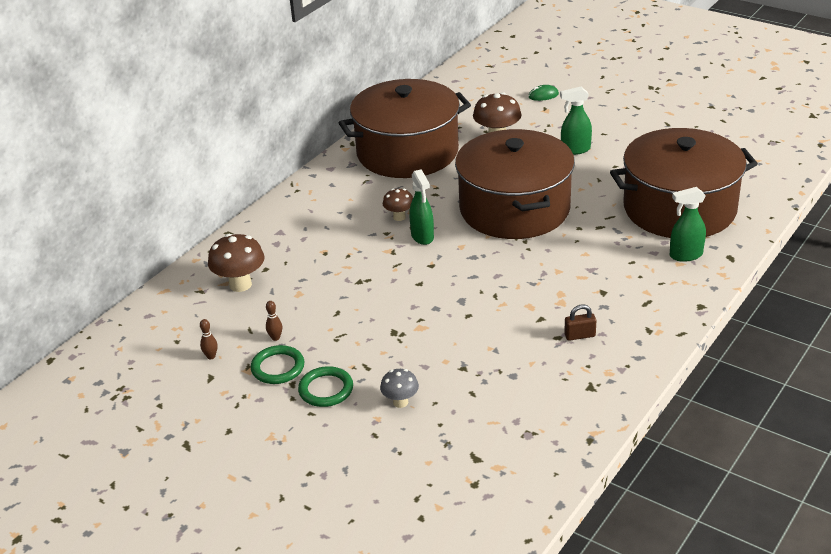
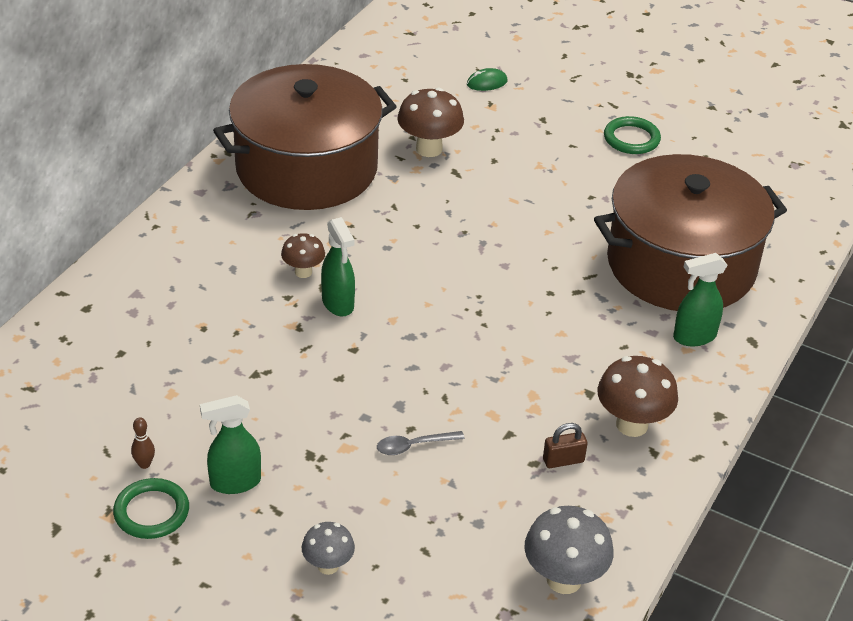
camera: 10 degrees left, 5 degrees up
brown bowling pin [200,319,218,359] -> none
brown mushroom [208,234,264,292] -> brown mushroom moved to [597,356,678,437]
green ring [298,366,353,407] -> green ring moved to [604,116,661,154]
brown pot [455,129,575,239] -> none
green spray bottle [560,87,592,155] -> green spray bottle moved to [200,395,261,494]
none -> grey spoon [377,431,465,455]
none -> grey mushroom [524,506,614,594]

